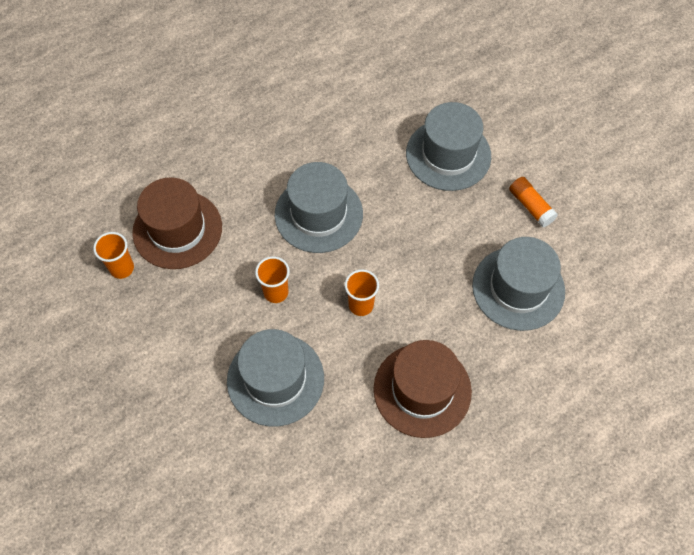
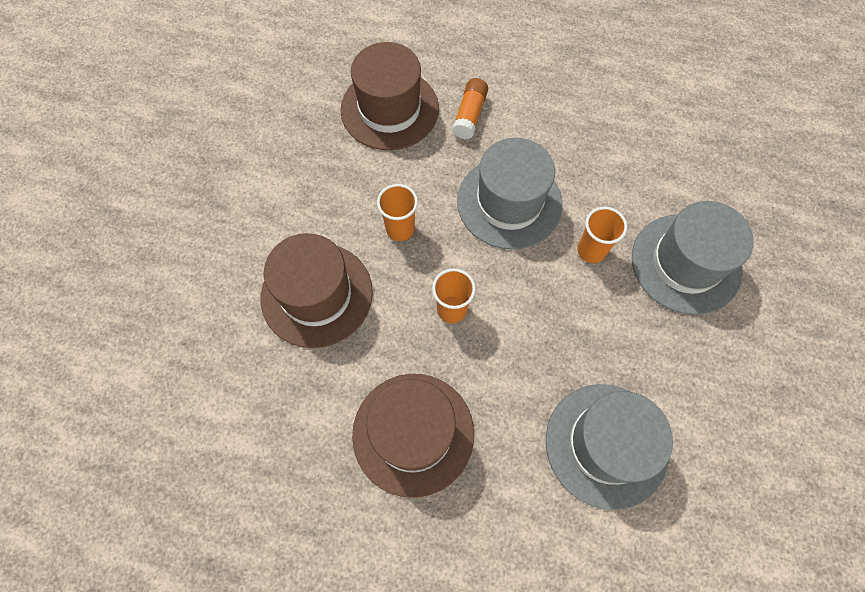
camera: 50 degrees right, 5 degrees up
orange cup [93,232,134,279] -> orange cup moved to [577,207,627,263]
grey hat [227,329,324,427] -> brown hat [261,233,373,348]
orange glue stick [509,177,558,227] -> orange glue stick moved to [452,78,488,139]

